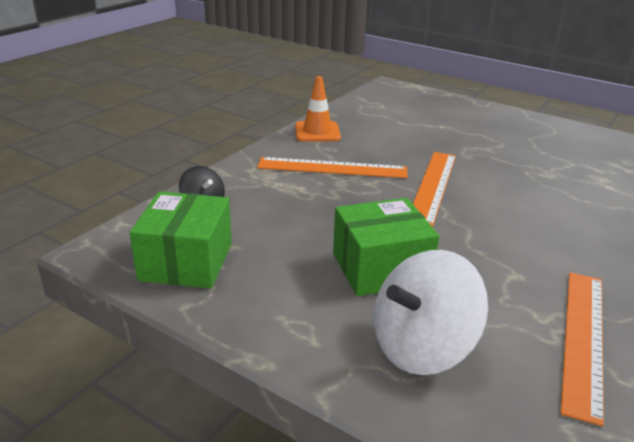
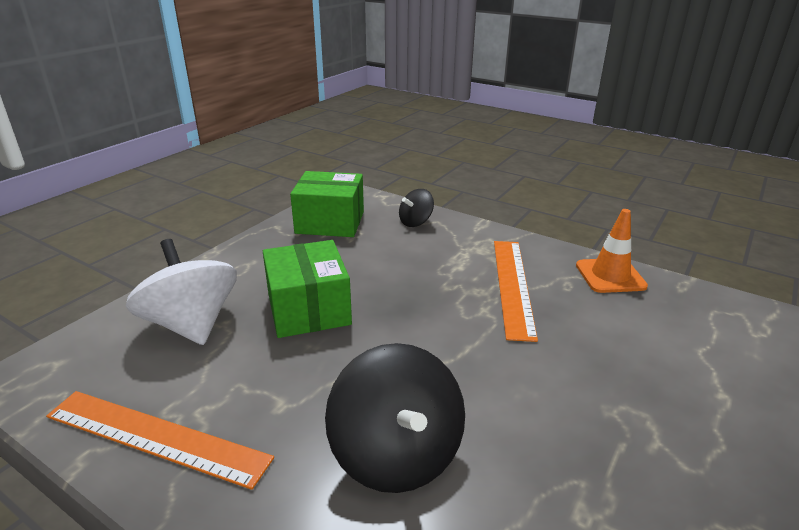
camera: 90 degrees right, 0 degrees up
orange ruler [413,152,456,227] -> none
none -> black spinning top [325,343,465,493]

